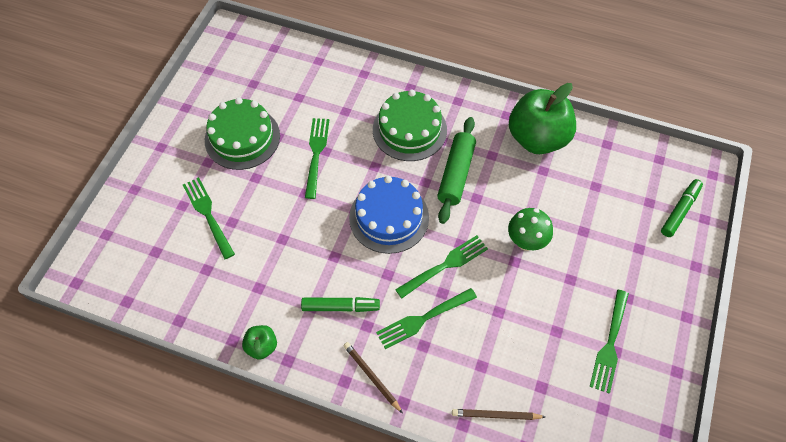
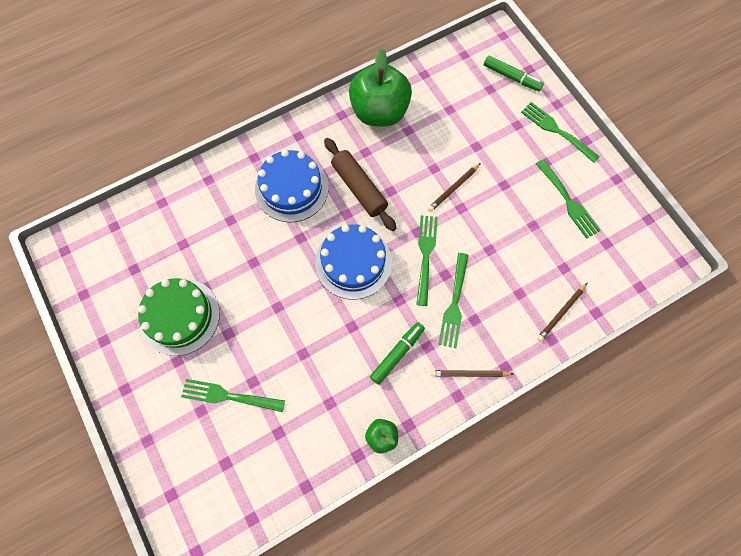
camera: 50 degrees left, 10 degrees up
green fork [305,118,329,199] -> green fork moved to [521,102,600,163]
green cake [373,90,447,161] -> blue cake [255,150,329,222]
green rolling pin [437,117,476,224] -> brown rolling pin [324,138,396,231]
green mushroom [508,208,553,251] -> brown pencil [428,163,481,212]
green marker [661,179,703,237] -> green marker turned 135 degrees clockwise [484,55,544,91]

